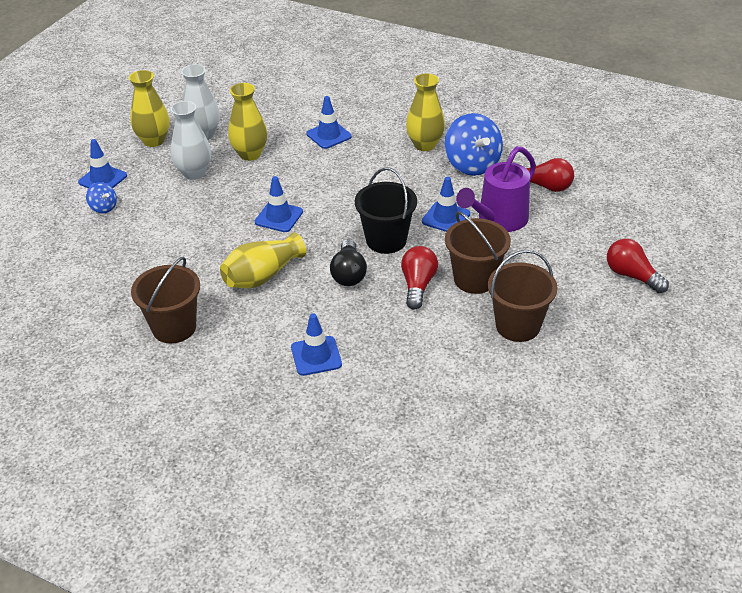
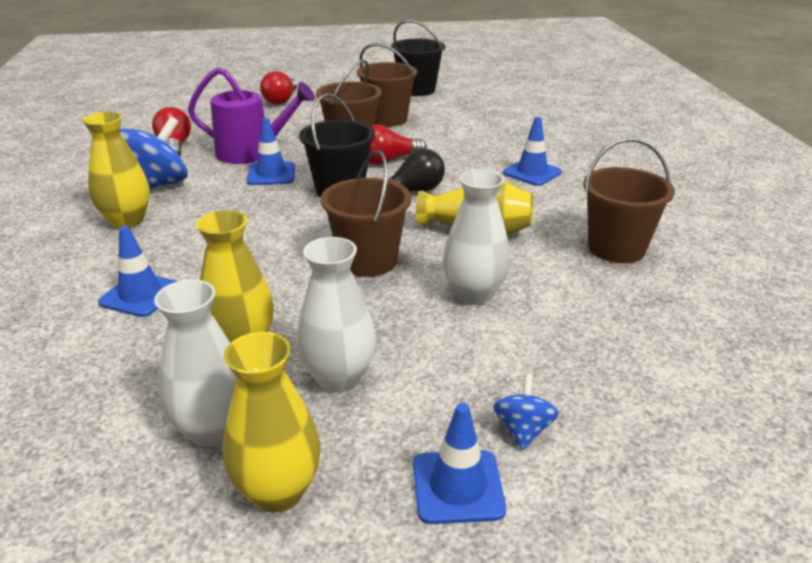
camera: 125 degrees left, 10 degrees down
blue traffic cone [255,176,303,232] -> brown bucket [320,150,411,277]
none -> black bucket [391,20,445,96]
none -> white vase [443,169,510,305]

